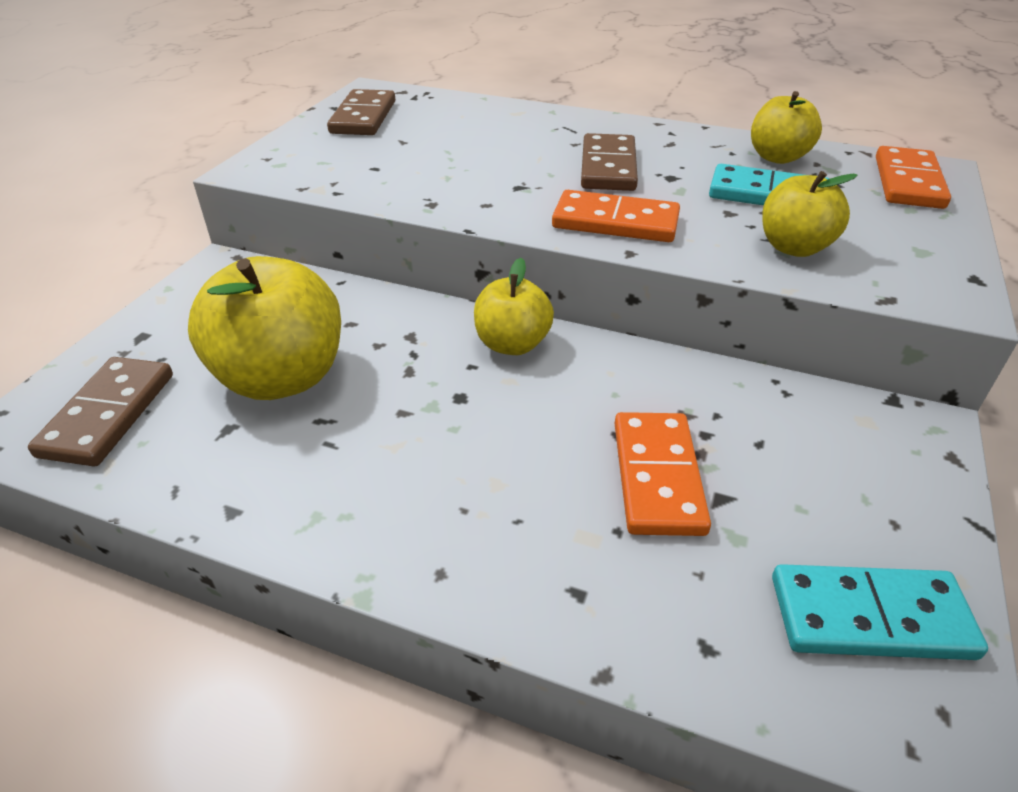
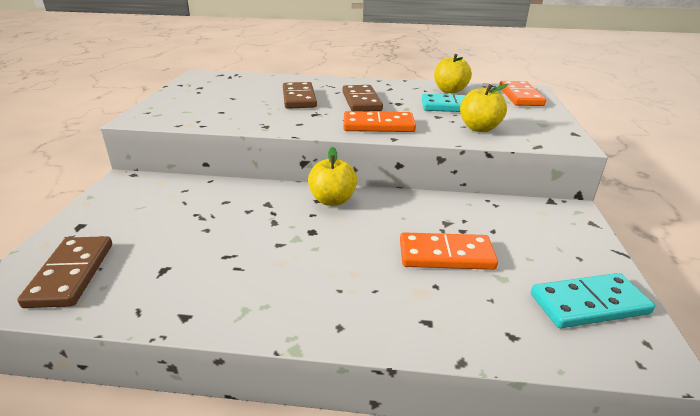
camera: 15 degrees left, 10 degrees down
yellow apple [188,256,341,400] -> none
brown domino [327,89,395,135] -> brown domino moved to [283,82,317,109]
orange domino [615,412,711,536] -> orange domino turned 75 degrees counterclockwise [400,233,498,270]

